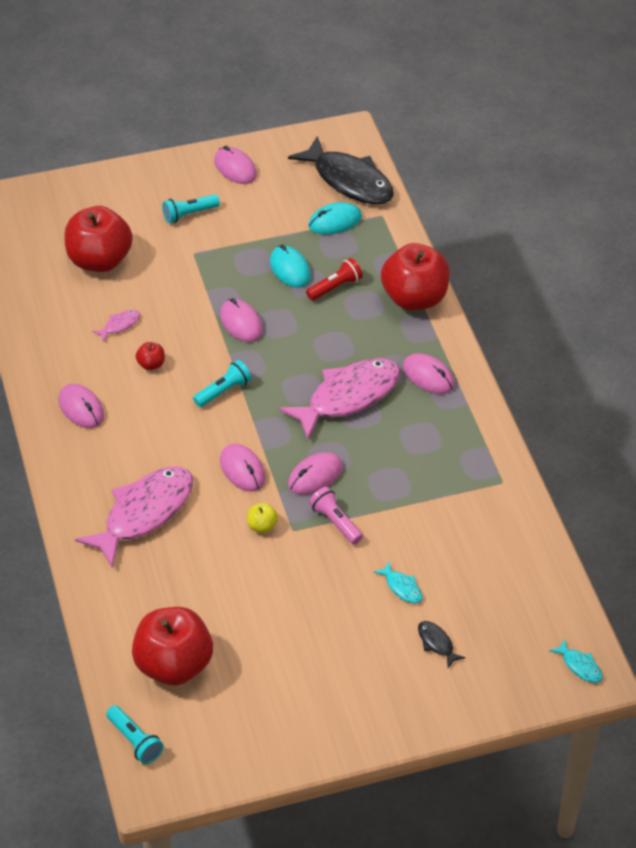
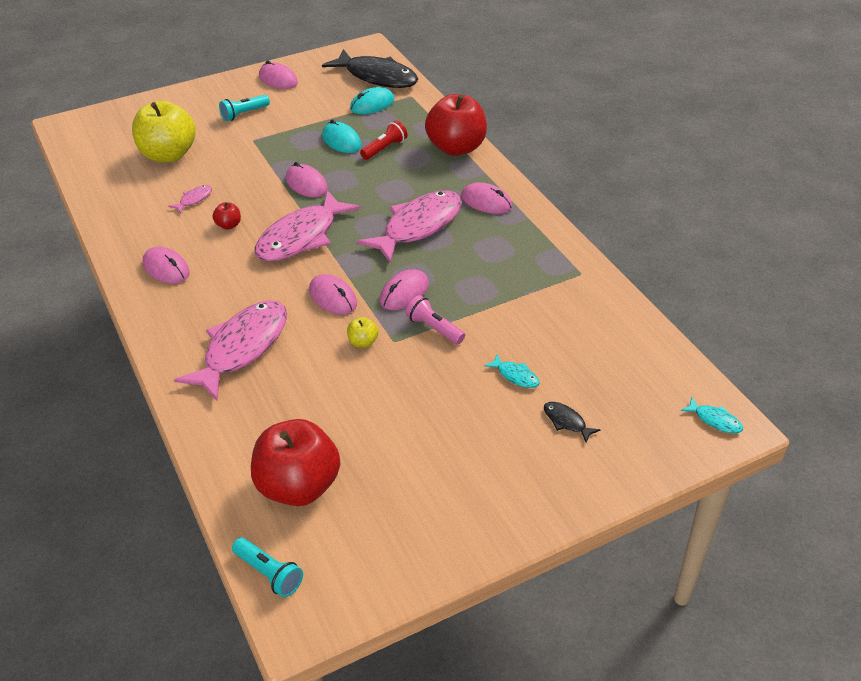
camera: 10 degrees left, 5 degrees down
red apple [64,206,133,272] -> yellow apple [132,101,196,162]
turquoise flashlight [193,360,252,407] -> pink fish [255,190,361,262]

